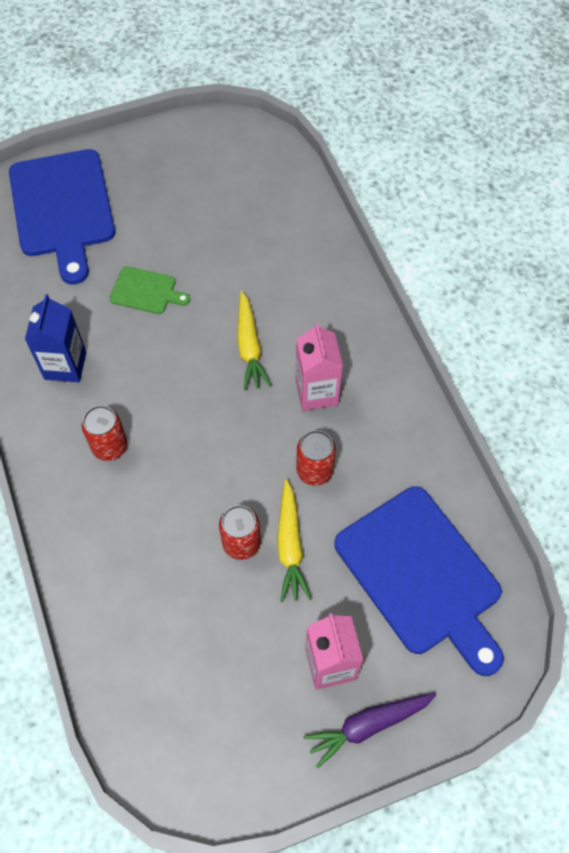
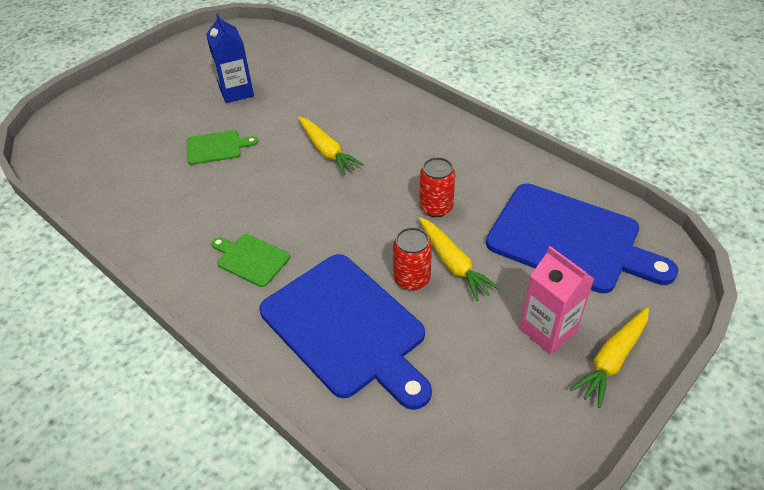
camera: 25 degrees left, 15 degrees down
blue cutting board [9,149,115,285] -> blue cutting board moved to [259,254,432,410]
blue carton [25,294,86,382] -> blue carton moved to [206,13,254,103]
red can [82,405,127,461] -> green cutting board [211,234,290,287]
pink carton [296,322,343,411] -> none
purple carrot [303,693,436,768] -> yellow carrot [570,307,649,408]

